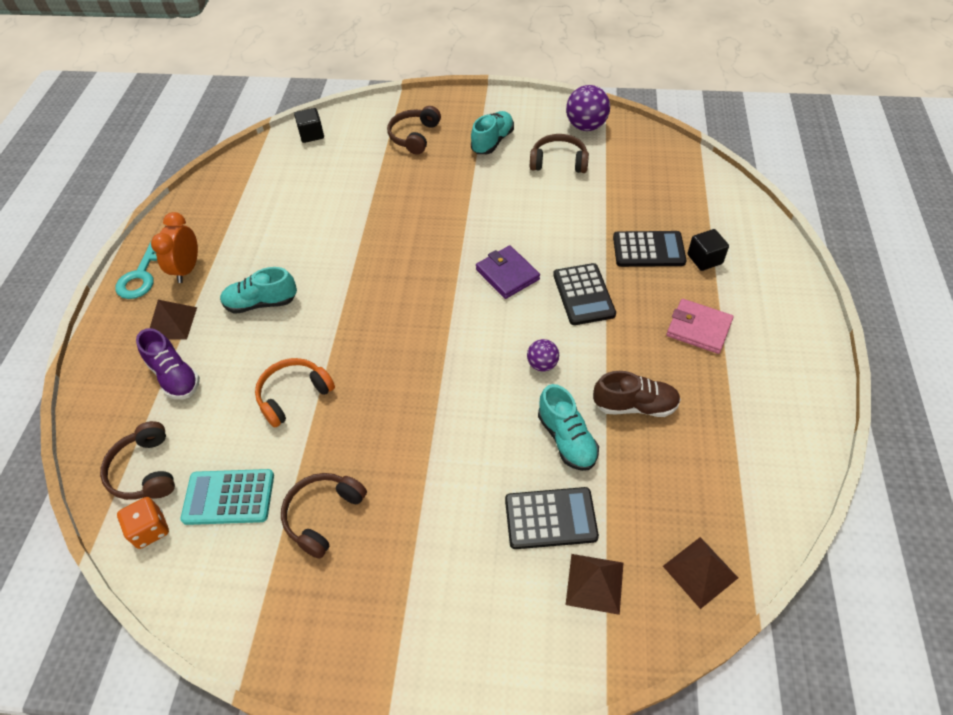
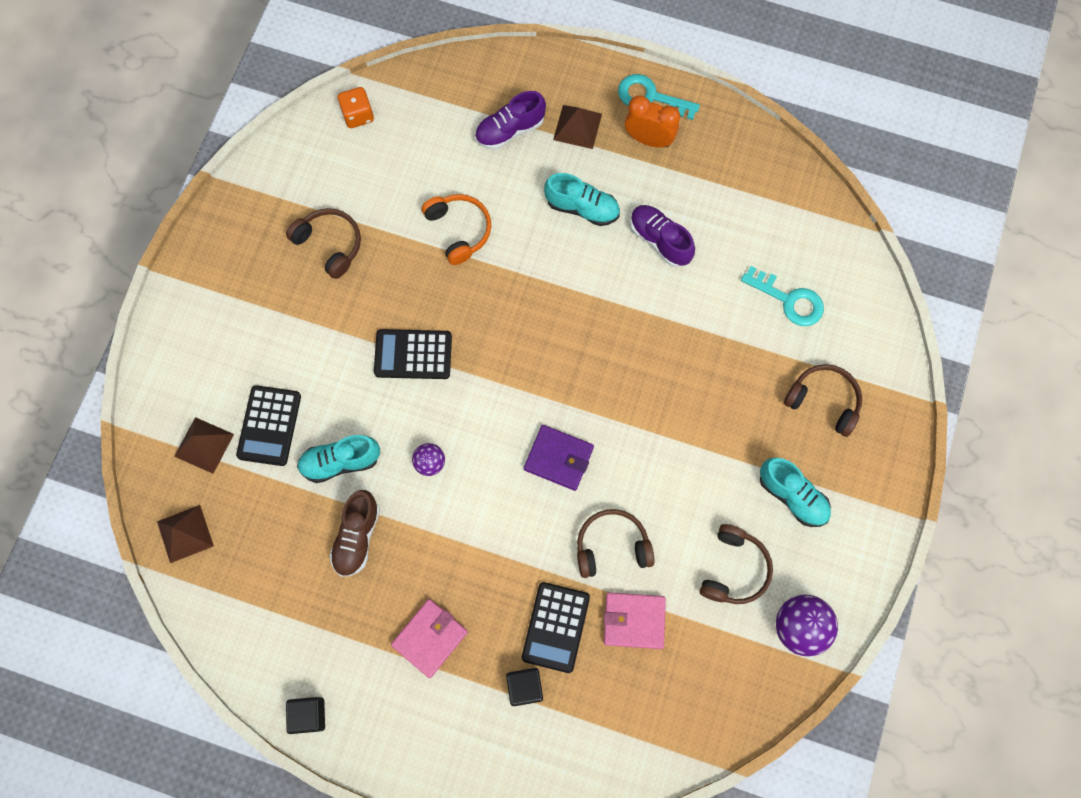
camera: 100 degrees right, 20 degrees up
brown headphones [100,421,175,500] -> brown headphones moved to [577,509,655,578]
turquoise calculator [180,469,274,525] -> none
turquoise shoe [220,267,297,314] -> turquoise shoe turned 105 degrees clockwise [544,173,620,226]
black cube [294,108,324,143] -> black cube moved to [286,697,325,734]
purple wallet [476,245,540,299] -> purple wallet turned 45 degrees clockwise [524,425,594,491]
black calculator [553,263,616,325] -> black calculator moved to [374,329,452,379]
none -> pink wallet [604,592,666,649]
none -> purple shoe [630,205,695,267]
none -> turquoise key [741,266,824,326]

